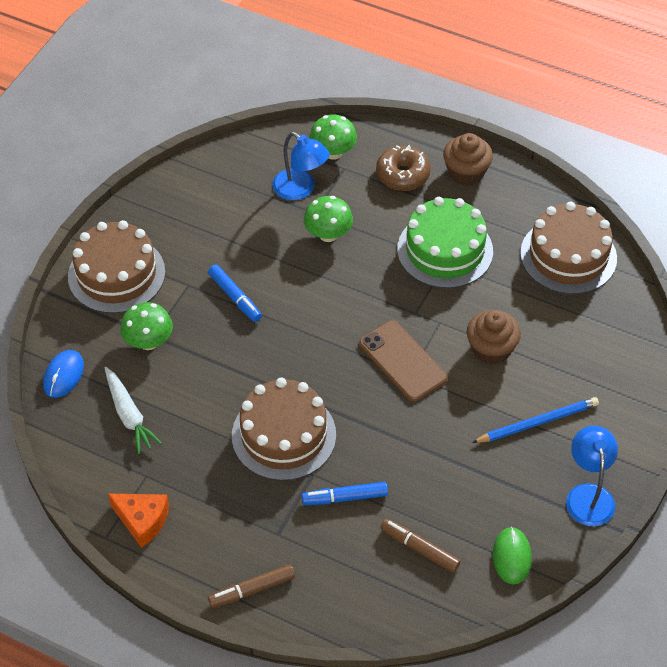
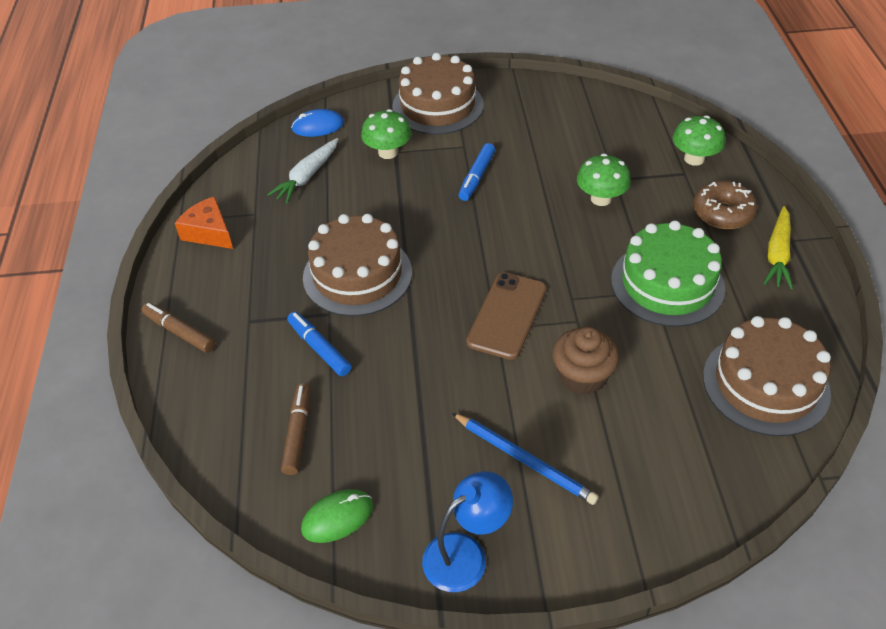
camera: 60 degrees right, 5 degrees down
orange cheese [108,494,169,548] -> orange cheese turned 135 degrees clockwise [175,196,233,249]
blue lamp [272,132,329,200] -> none
brown cupcake [443,133,493,186] -> yellow carrot [764,206,793,289]

